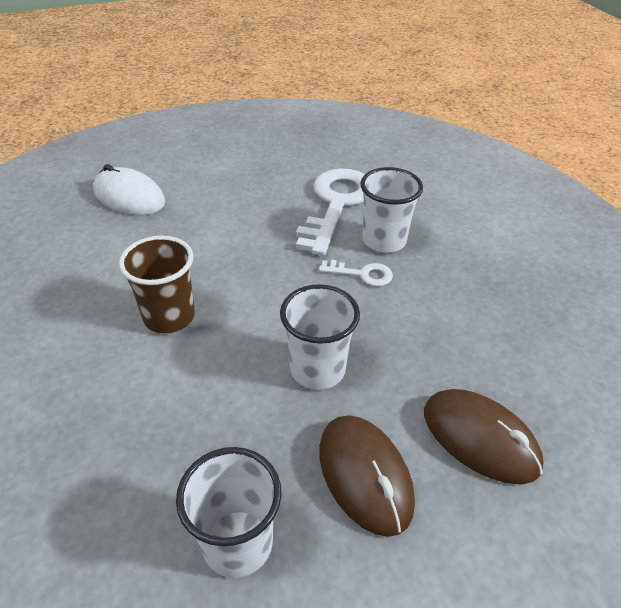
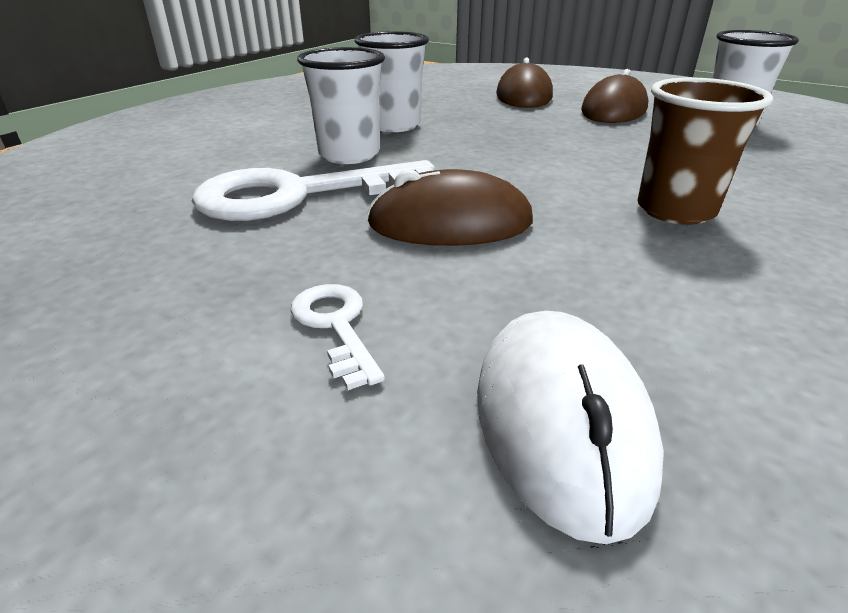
camera: 125 degrees left, 10 degrees down
white cup [280,284,360,390] -> white cup moved to [354,31,429,132]
white key [319,260,393,286] -> white key moved to [290,284,385,390]
none -> brown mouse [367,169,533,246]

